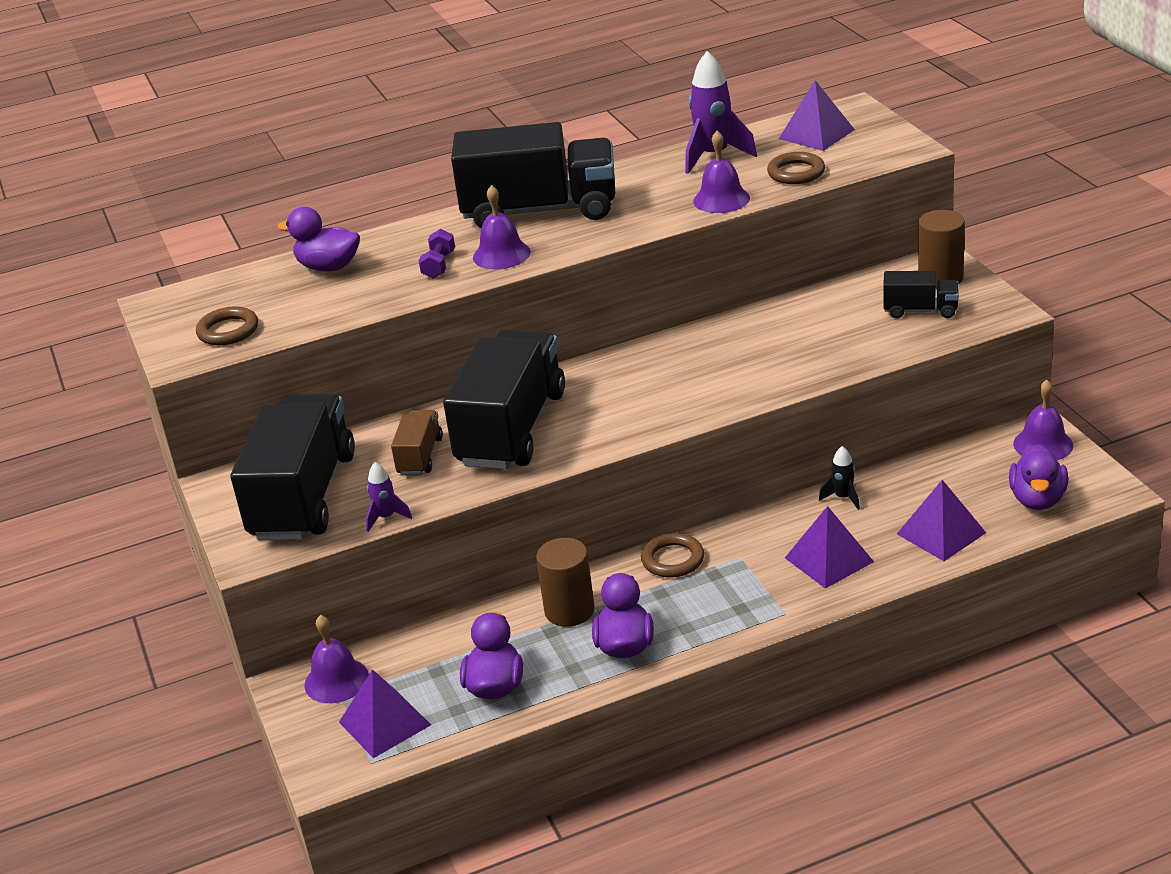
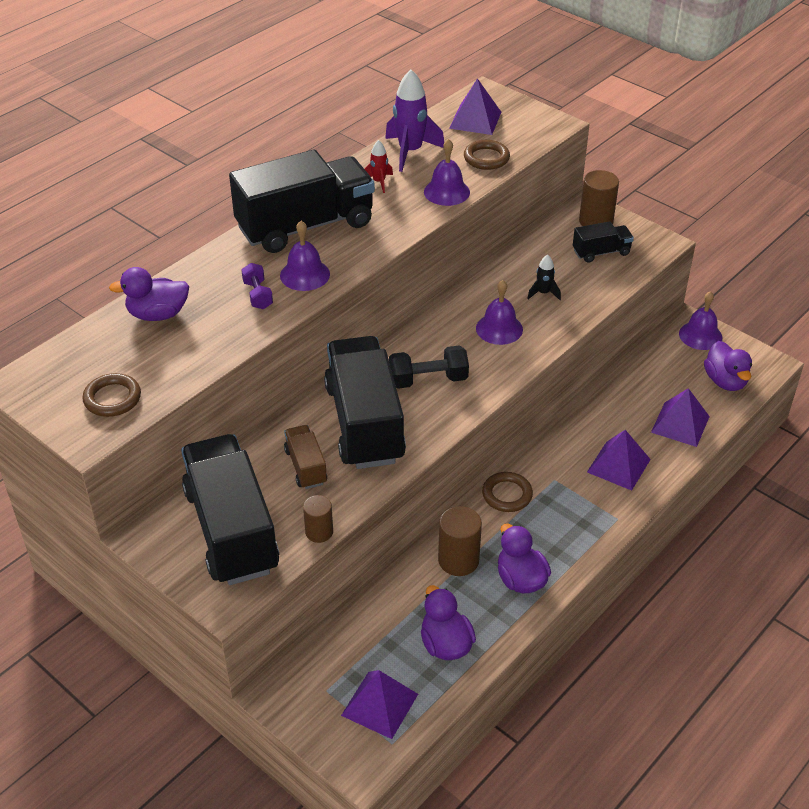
camera: 30 degrees left, 10 degrees up
purple bell [304,615,369,703] -> purple bell moved to [476,280,523,345]
purple rocket [366,462,412,532] -> brown cylinder [303,495,333,543]
black rocket [819,446,860,510] -> black rocket moved to [527,255,561,300]
none -> red rocket [365,140,393,193]
none -> black dumbbell [389,346,469,389]

